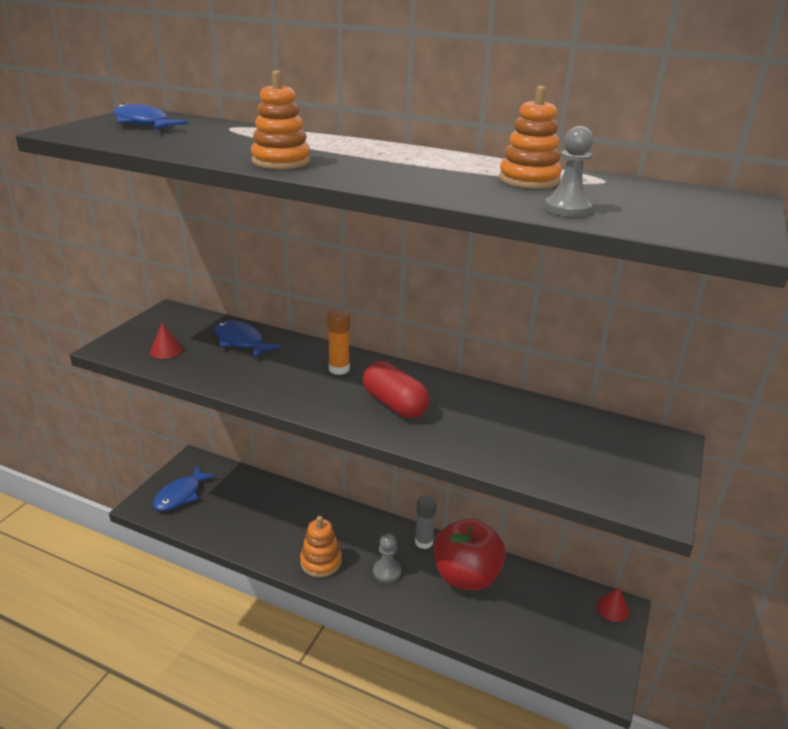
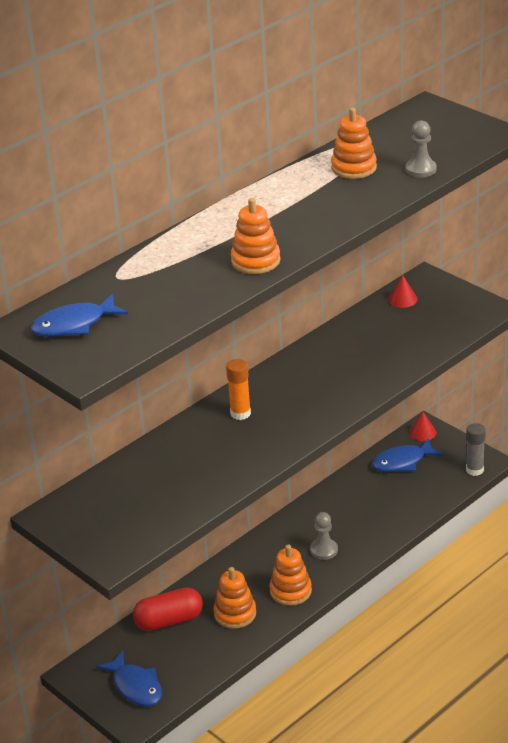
camera: 65 degrees left, 5 degrees up
red cone [150,323,183,359] -> red cone moved to [388,275,418,308]
blue fish [215,320,281,359] -> blue fish moved to [372,438,443,472]
red capsule [363,361,430,418] -> red capsule moved to [133,588,203,631]
grey glue stick [415,495,437,549] -> grey glue stick moved to [466,423,486,476]
red apple [434,518,506,591] -> none
none -> orange stacking toy [213,567,256,629]

